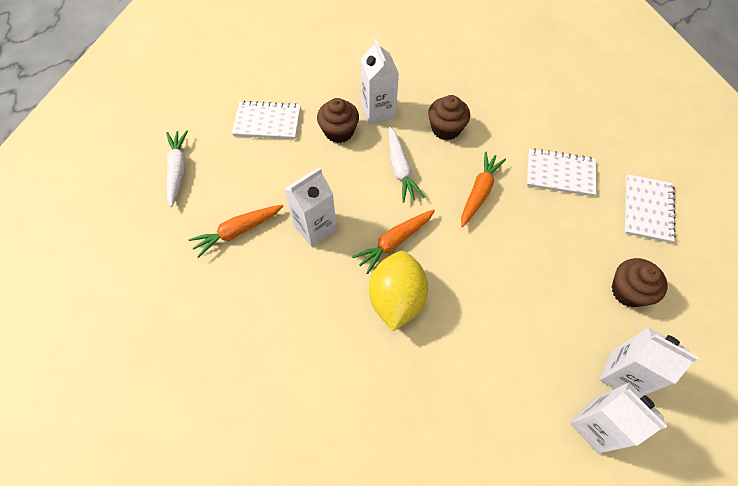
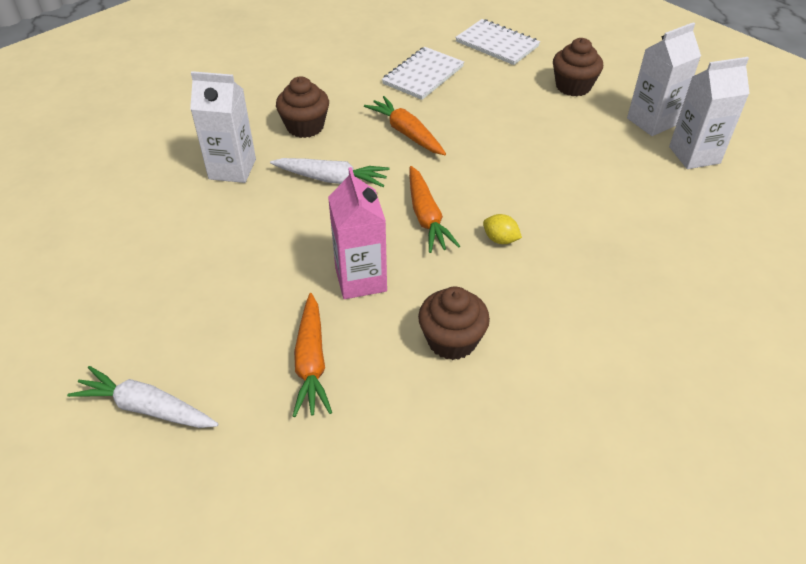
camera: 65 degrees left, 15 degrees down
white notebook [232,101,301,139] -> none
white carton [284,168,337,247] -> pink carton [328,167,387,299]
brown cupcake [317,98,359,143] -> brown cupcake moved to [418,287,490,360]
yellow lemon [369,251,428,331] -> yellow lemon [483,214,522,244], size x0.41

